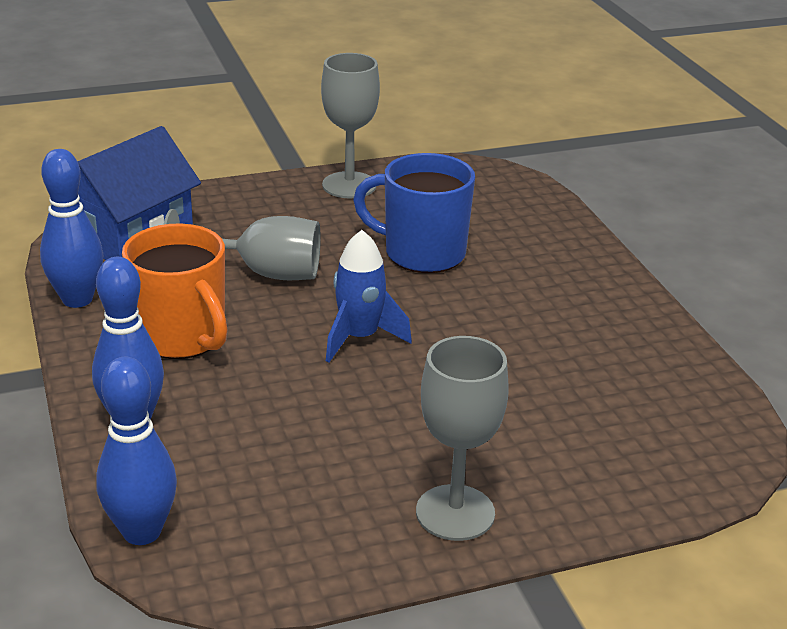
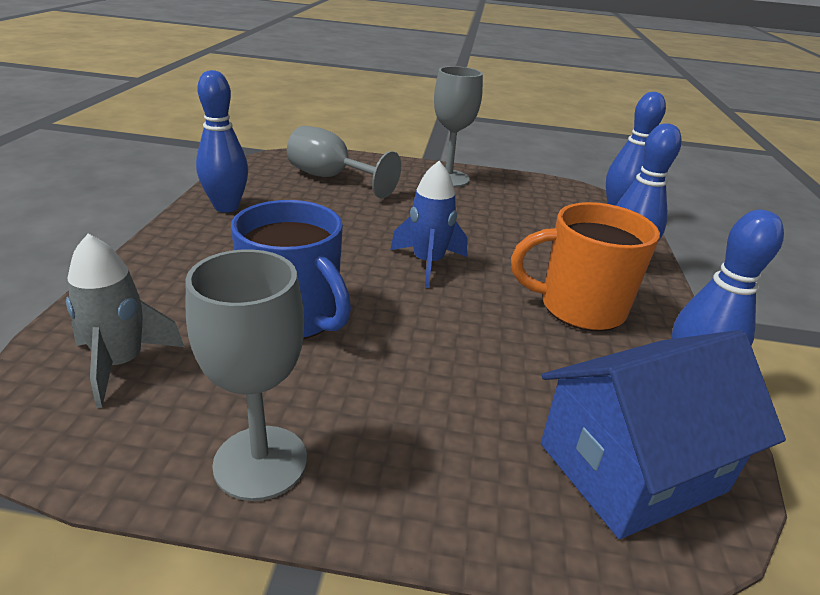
camera: 155 degrees left, 0 degrees up
orange mug [122,223,227,359] -> orange mug turned 75 degrees counterclockwise [511,202,660,331]
grey goblet [163,209,321,280] -> grey goblet moved to [287,126,401,199]
none -> grey rocket [66,234,184,408]
none -> blue bowling pin [196,70,248,212]

